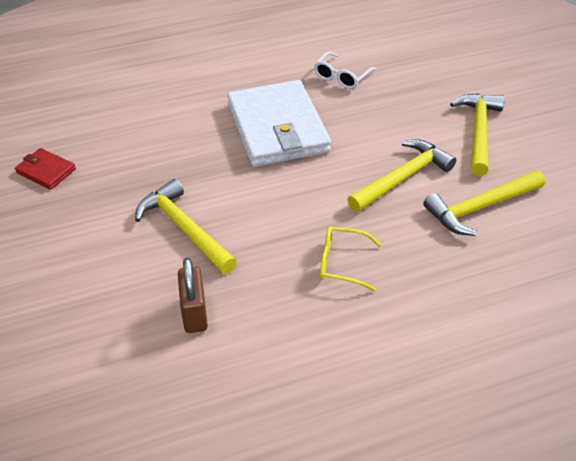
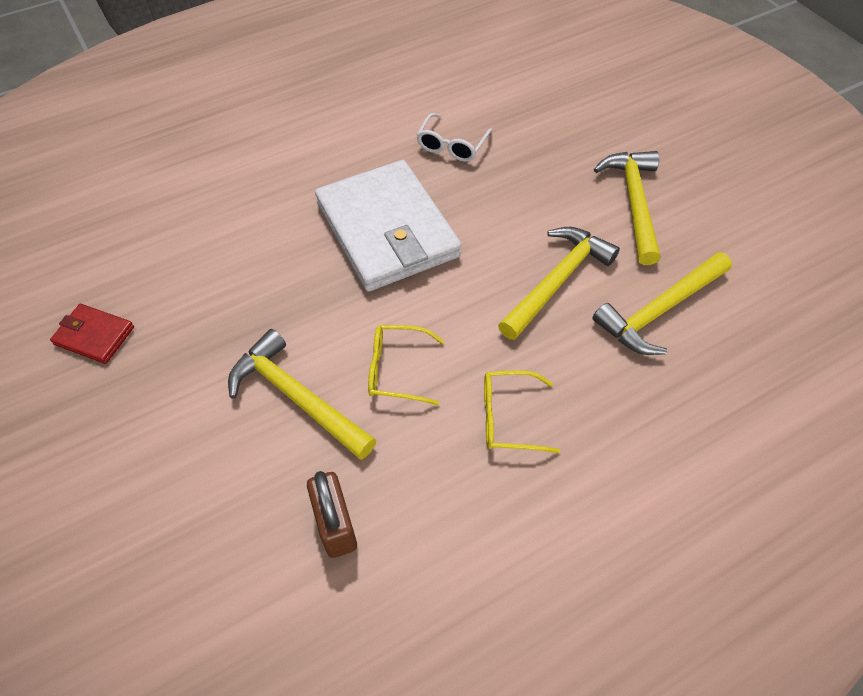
camera: 10 degrees left, 10 degrees up
none -> yellow glasses [368,325,444,405]

